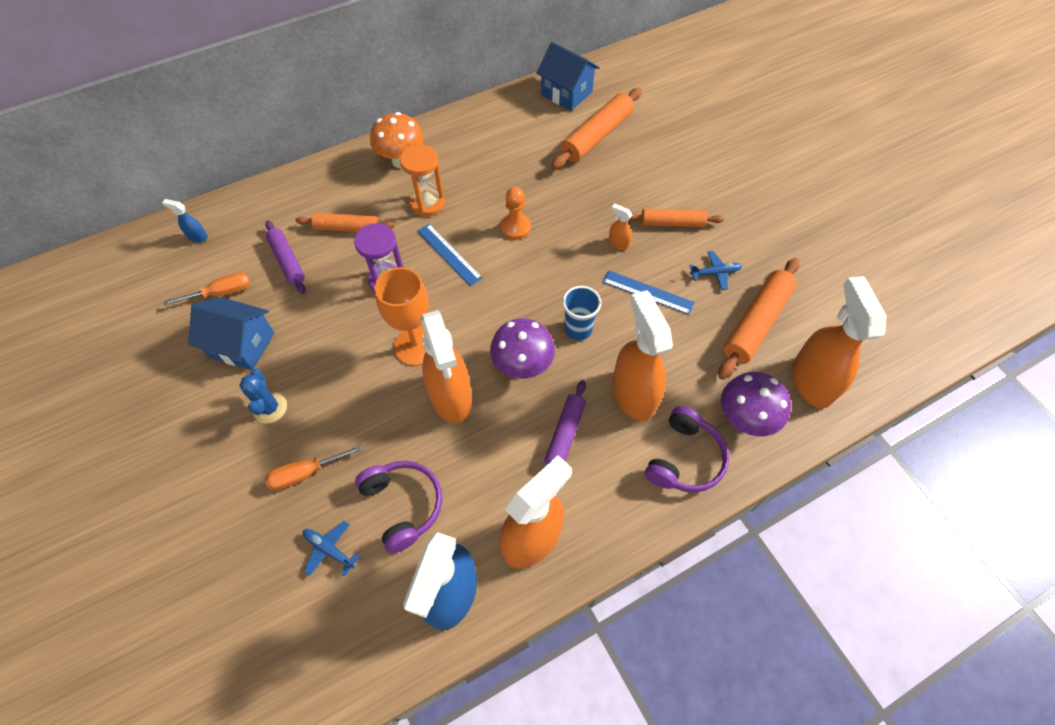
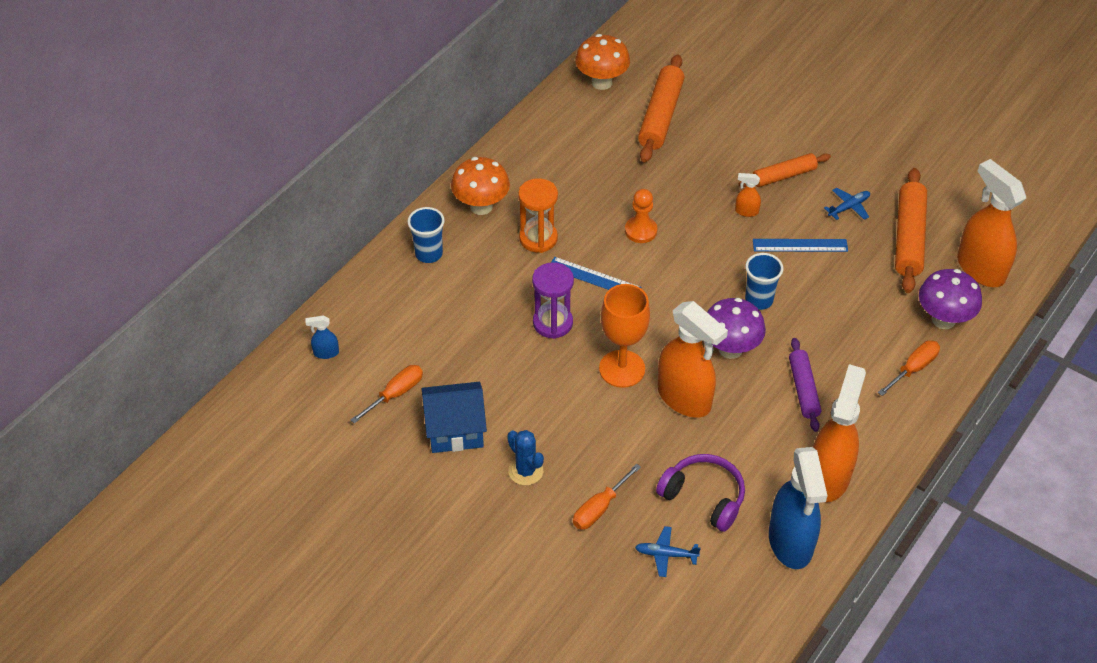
camera: 25 degrees left, 10 degrees down
purple rolling pin [265,221,306,294] -> none
orange rolling pin [296,213,395,232] -> none
blue house [537,42,600,111] -> orange mushroom [575,34,630,90]
orange spray bottle [612,290,673,421] -> none
purple headphones [645,406,729,493] -> orange screwdriver [878,340,940,396]
none -> blue cup [408,207,445,263]

